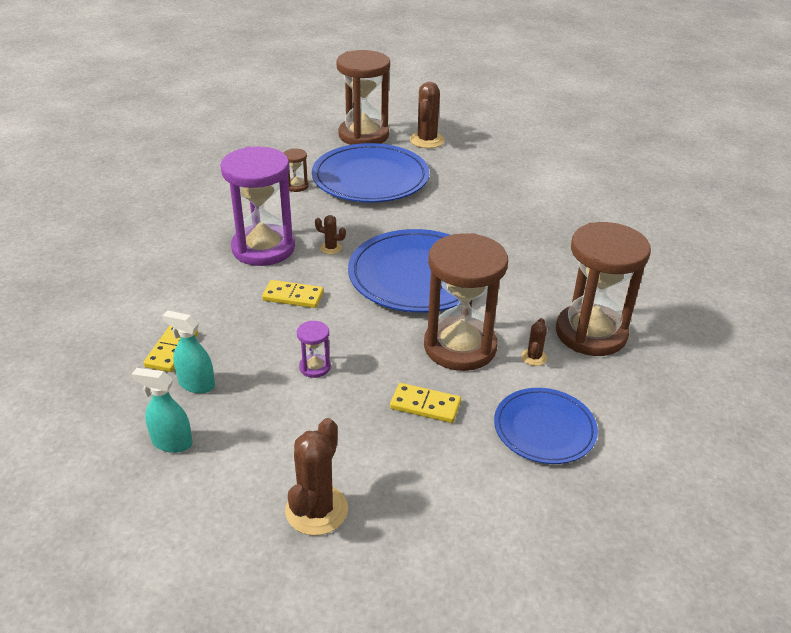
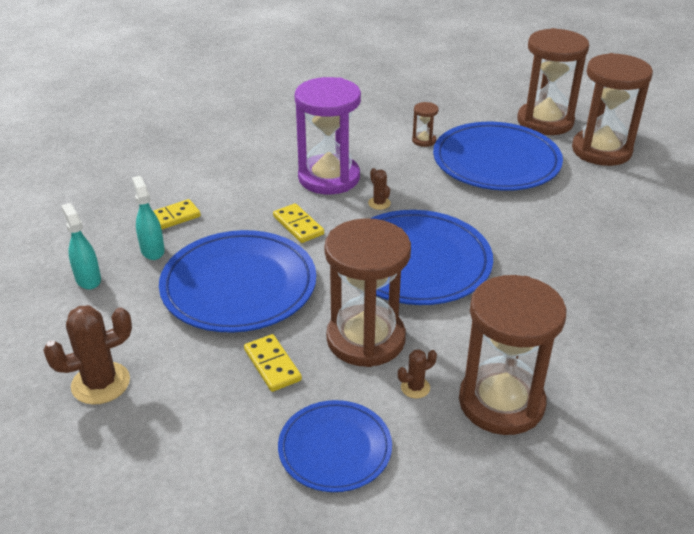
camera: 45 degrees right, 0 degrees up
purple hourglass [297,321,331,378] -> blue plate [159,230,316,333]
brown cactus [410,82,445,148] -> brown hourglass [572,53,653,166]

